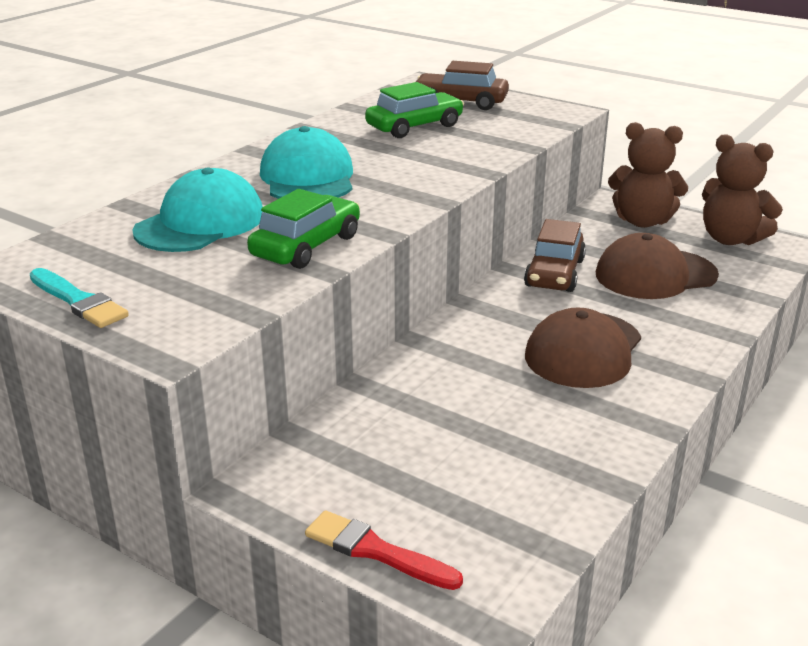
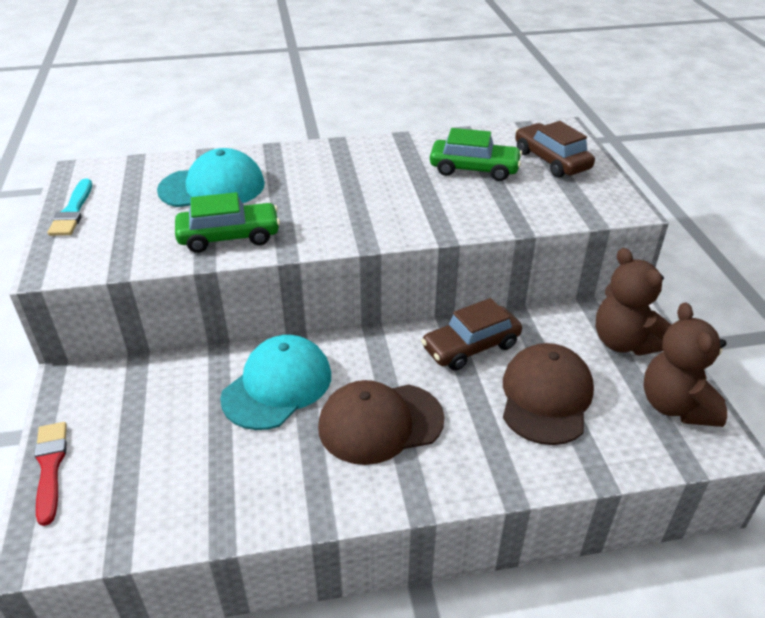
camera: 45 degrees right, 10 degrees up
turquoise cap [260,126,353,199] -> turquoise cap moved to [220,335,331,430]
brown cap [596,233,719,299] -> brown cap turned 75 degrees clockwise [503,343,594,445]

